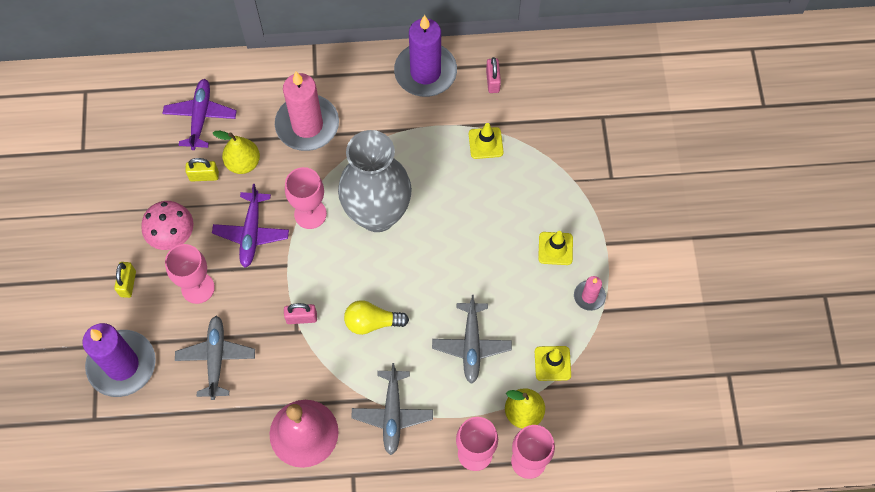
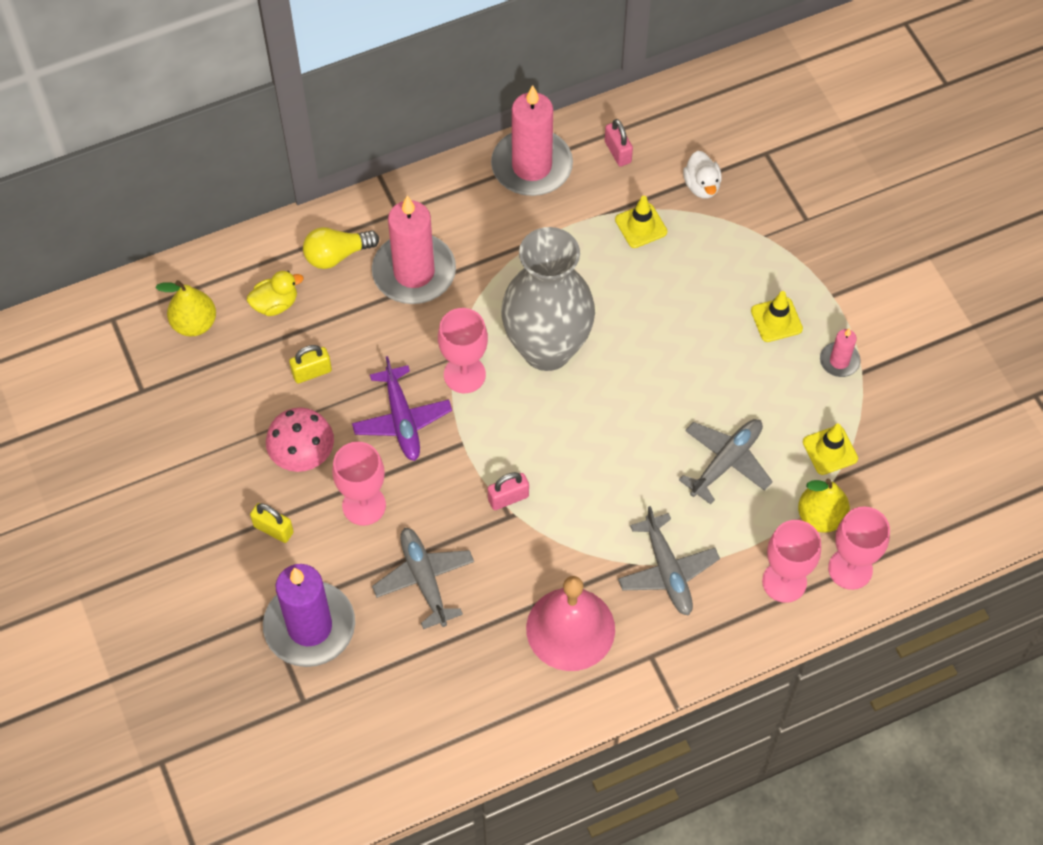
camera: 20 degrees left, 5 degrees down
yellow padlock [114,262,136,298] -> yellow padlock turned 45 degrees counterclockwise [250,503,294,543]
purple plane [162,79,237,150] -> yellow duck [247,271,303,316]
yellow pear [213,131,260,174] -> yellow pear moved to [156,280,216,336]
yellow light bulb [344,300,409,335] -> yellow light bulb moved to [303,227,379,269]
purple candle [394,15,457,97] -> pink candle [491,85,573,196]
grey plane [432,295,512,384] -> grey plane turned 120 degrees counterclockwise [679,419,773,505]
none -> white duck [683,151,722,198]

